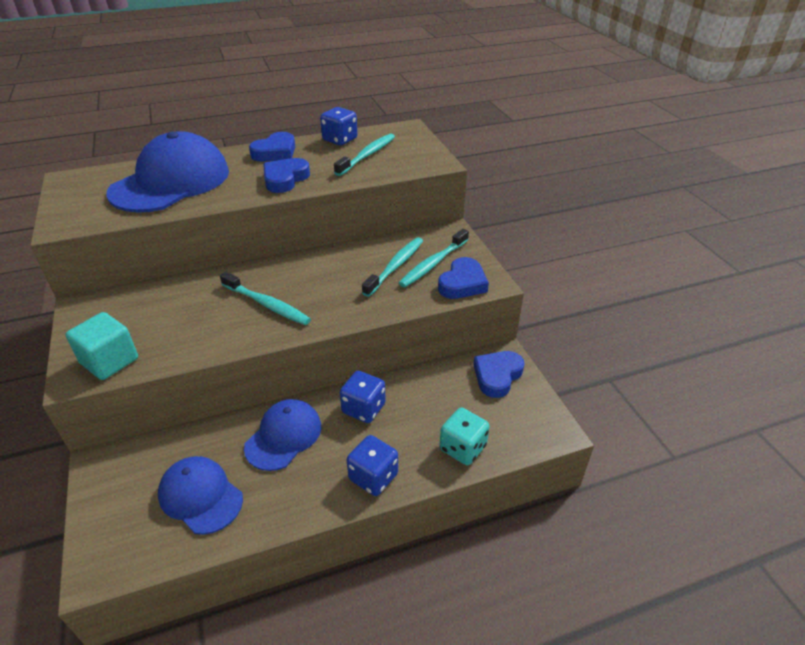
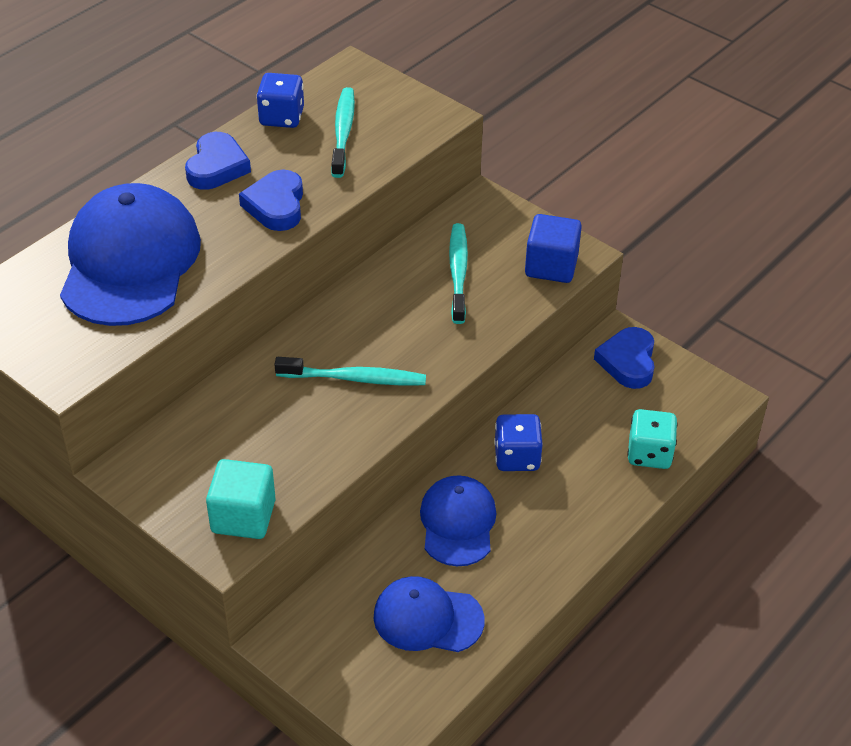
camera: 30 degrees left, 5 degrees up
blue dice [347,435,398,496] -> none
turquoise toothbrush [399,229,469,287] -> none
blue heart [438,257,489,299] -> blue cube [525,214,582,283]

